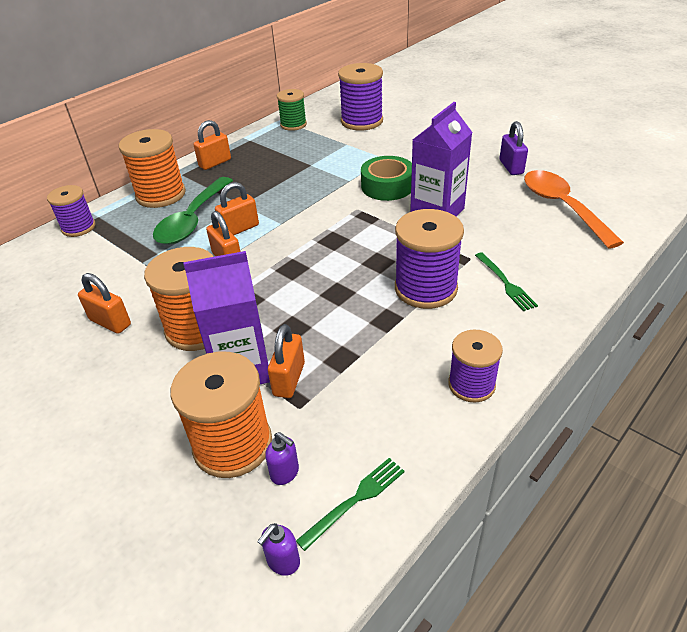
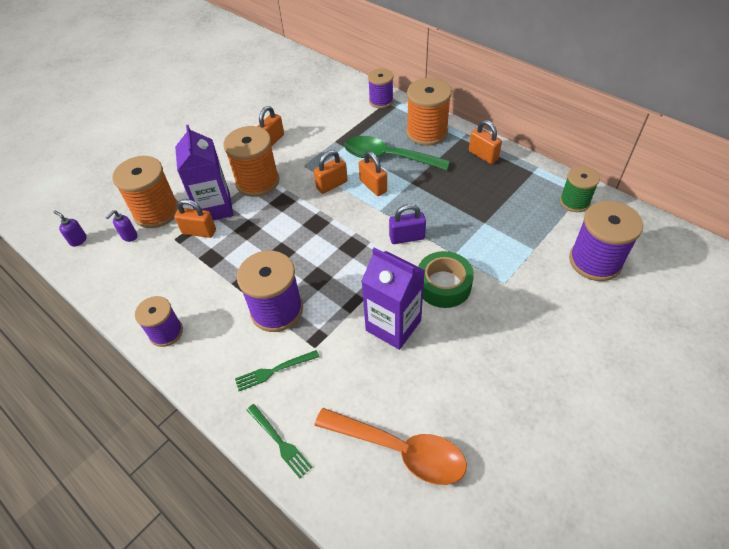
camera: 90 degrees right, 10 degrees up
green fork [296,458,405,551] -> green fork moved to [247,404,312,478]
purple padlock [500,121,528,175] -> purple padlock moved to [389,204,426,244]
orange spoon [524,170,624,249] -> orange spoon turned 45 degrees clockwise [314,408,467,485]

